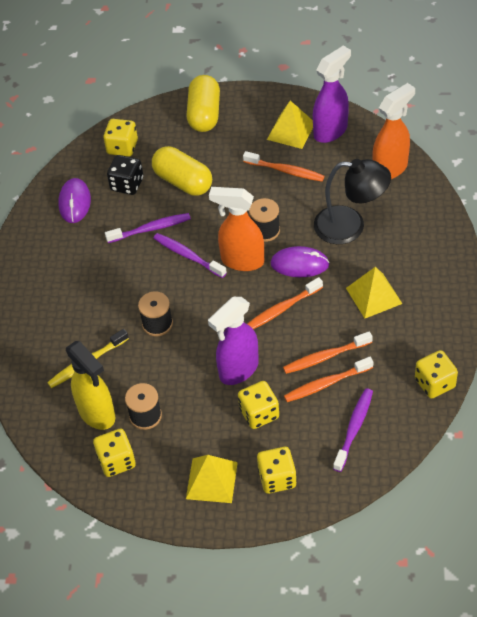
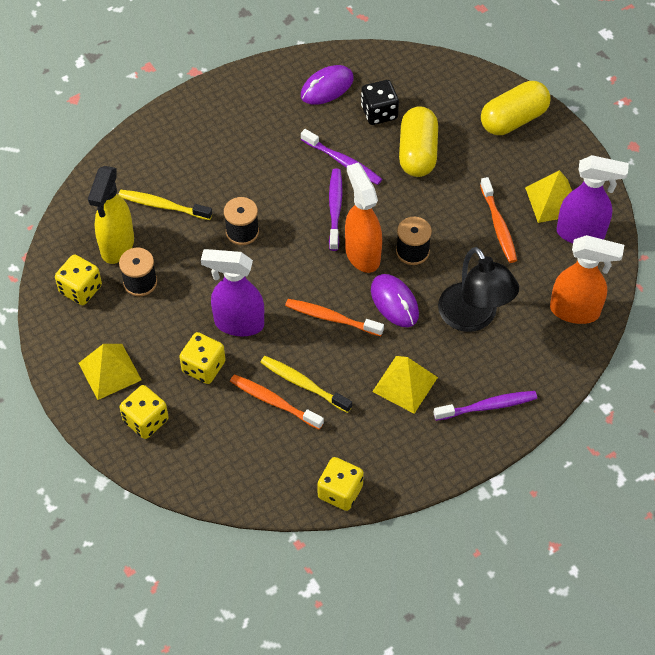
camera: 50 degrees right, 5 degrees up
yellow dice [103,119,138,157] -> none
orange toothbrush [283,331,373,374] -> yellow toothbrush [260,356,352,413]
purple toothbrush [333,388,373,472] -> purple toothbrush moved to [434,391,537,421]

